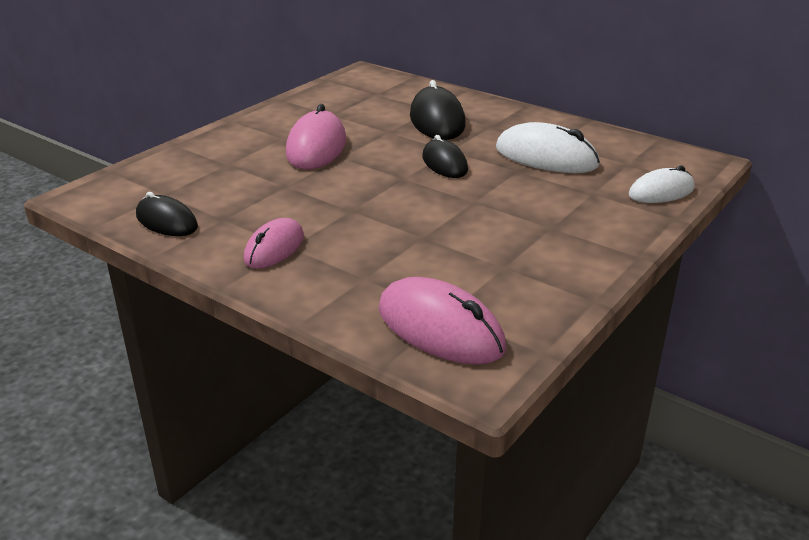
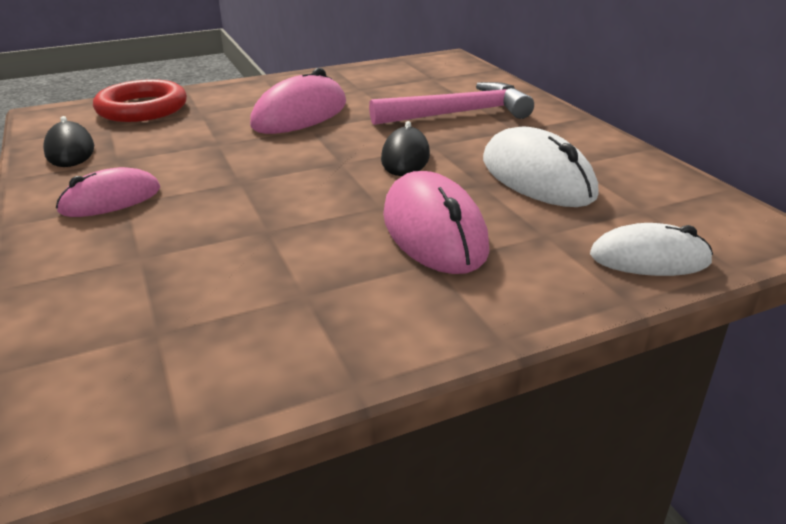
camera: 30 degrees right, 0 degrees up
pink mouse [378,277,506,365] -> pink mouse moved to [383,171,490,274]
black mouse [410,80,466,140] -> pink hammer [369,82,534,125]
none -> red ring [93,79,187,122]

